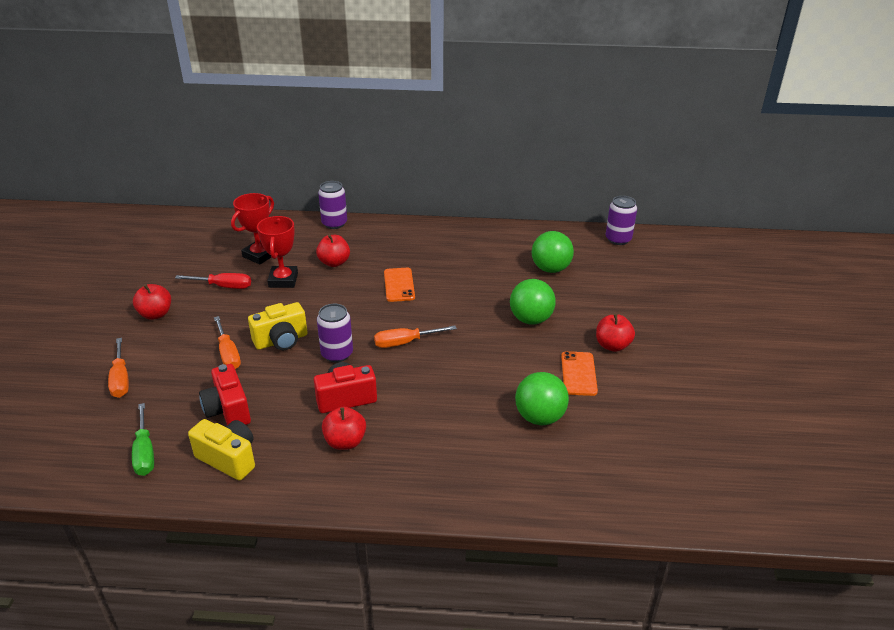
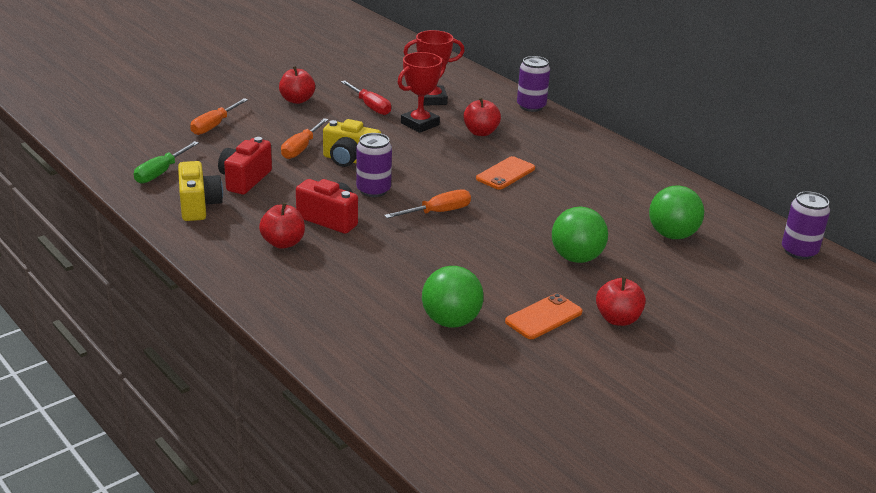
camera: 45 degrees right, 5 degrees down
orange screwdriver [374,325,457,348] -> orange screwdriver turned 120 degrees clockwise [384,189,471,218]

